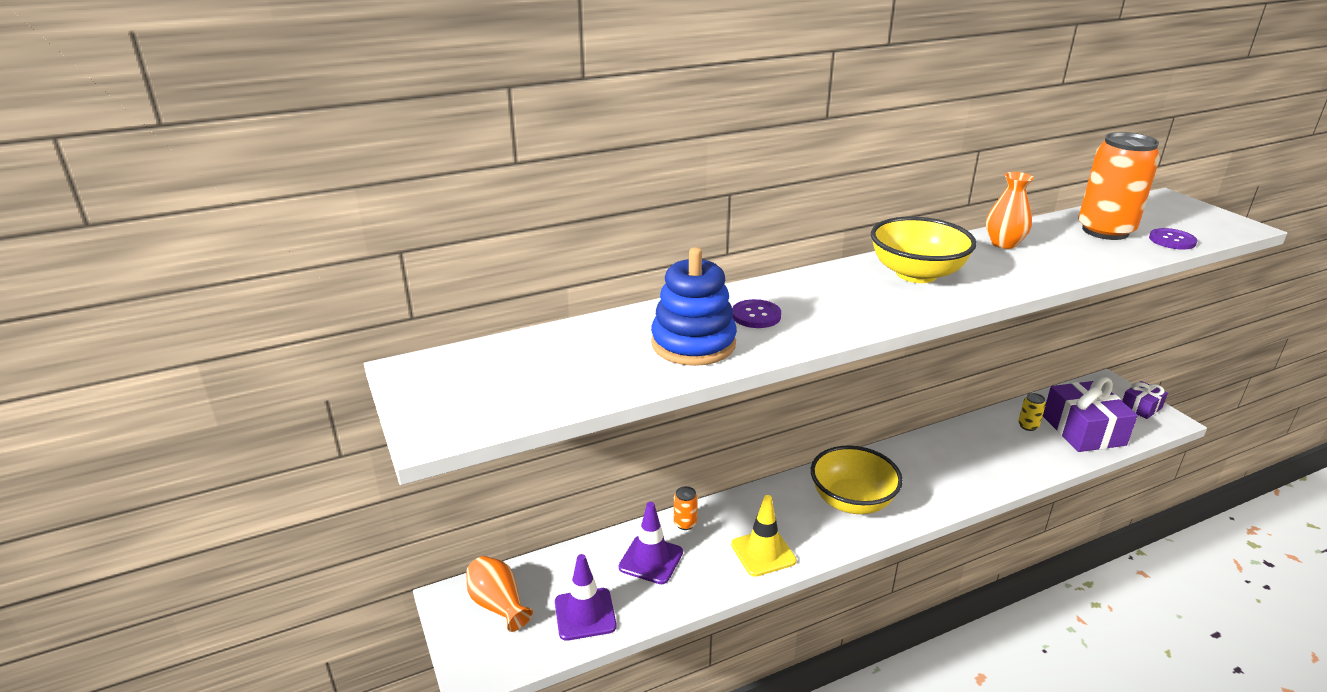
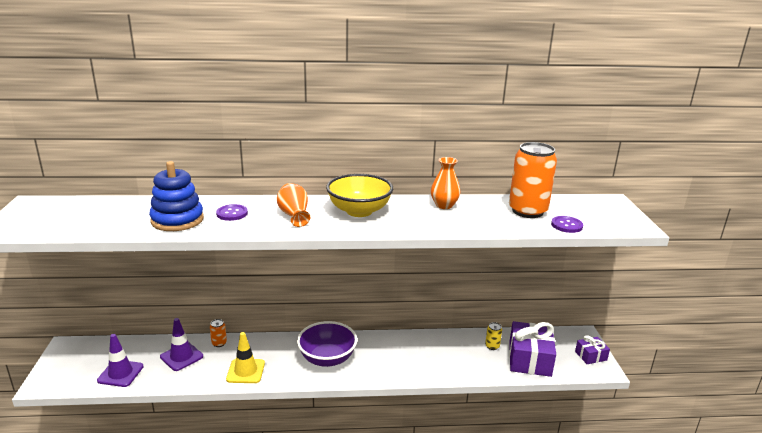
camera: 20 degrees right, 5 degrees down
orange vase [466,556,533,632] -> orange vase moved to [277,183,310,227]
yellow bowl [811,445,903,514] -> purple bowl [297,321,358,367]

